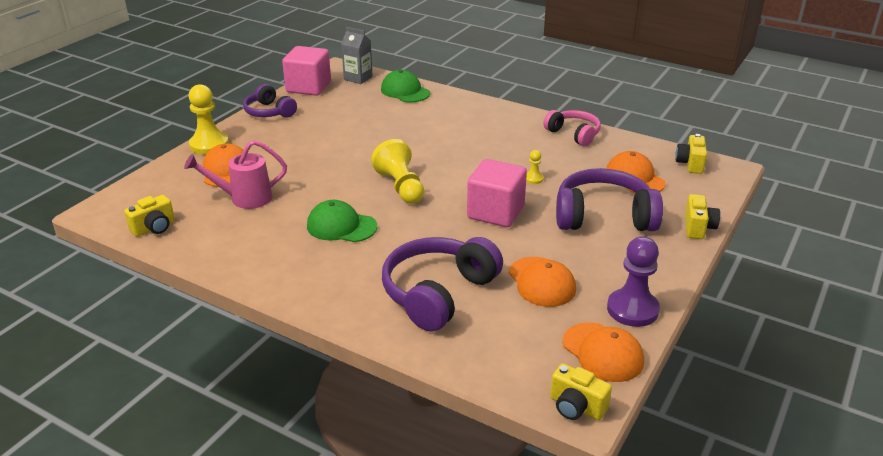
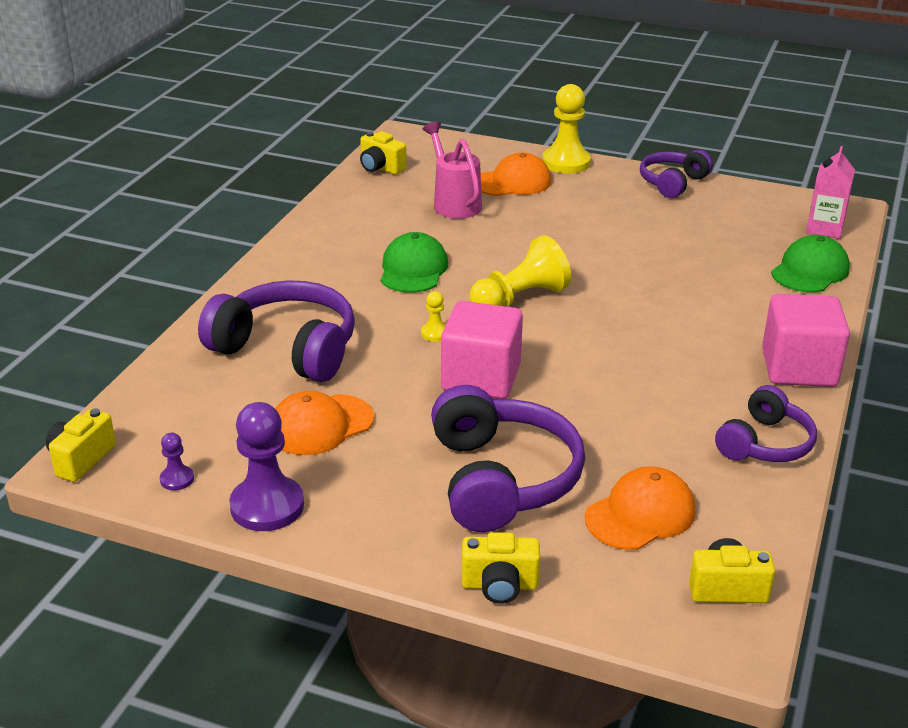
camera: 80 degrees right, 0 degrees up
pink cube [282,46,331,96] -> pink cube moved to [762,294,850,387]
grey carton [341,27,373,84] -> pink carton [806,146,855,239]
yellow pawn [526,150,544,184] -> yellow pawn moved to [421,291,446,342]
pink headphones [543,110,601,146] -> purple headphones [715,385,817,462]
orange cap [562,323,644,382] -> purple pawn [160,433,194,490]

